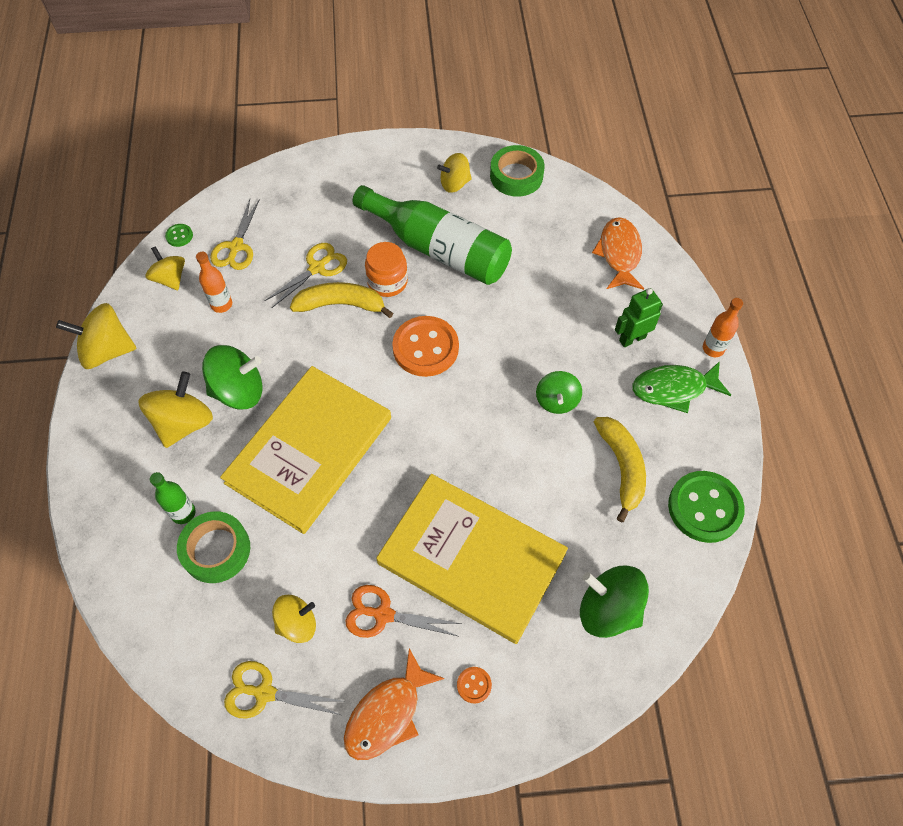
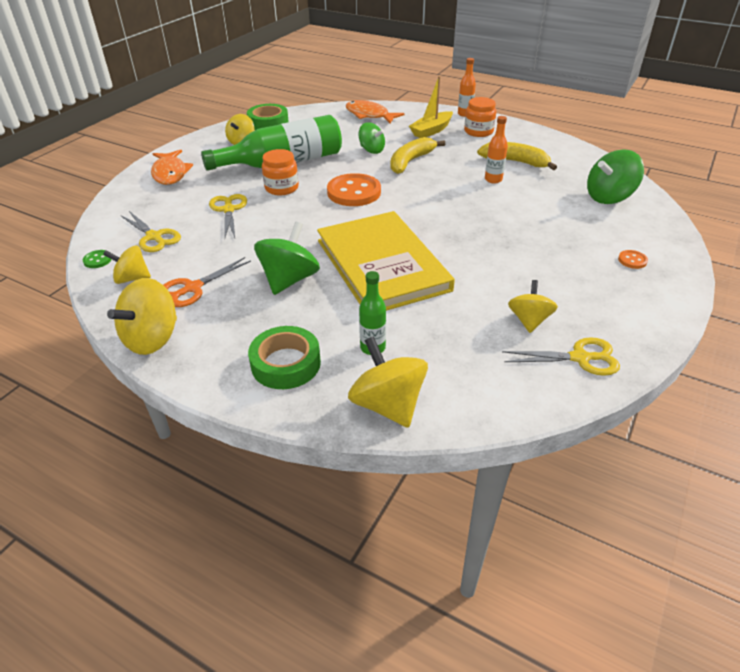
camera: 55 degrees left, 20 degrees down
yellow spinning top [138,372,213,448] -> yellow spinning top moved to [348,336,428,428]
green tape [177,511,250,583] -> green tape moved to [248,326,321,389]
orange bottle [196,252,232,313] -> orange bottle moved to [485,116,508,183]
yellow scissors [224,661,342,719] -> yellow scissors turned 135 degrees counterclockwise [502,337,620,376]
yellow banana [290,282,393,318] -> yellow banana moved to [390,137,445,174]
orange fish [344,648,445,760] -> orange fish moved to [151,150,193,185]
orange scissors [345,585,461,638] -> orange scissors moved to [163,257,251,307]
yellow book [376,474,568,644] -> none
green spinning top [536,371,582,414] -> green spinning top moved to [358,122,385,154]
green robot [615,288,663,347] -> yellow boat [409,76,453,138]
green fish [632,361,731,413] -> orange jar [464,97,496,137]
green button [668,471,745,543] -> none

